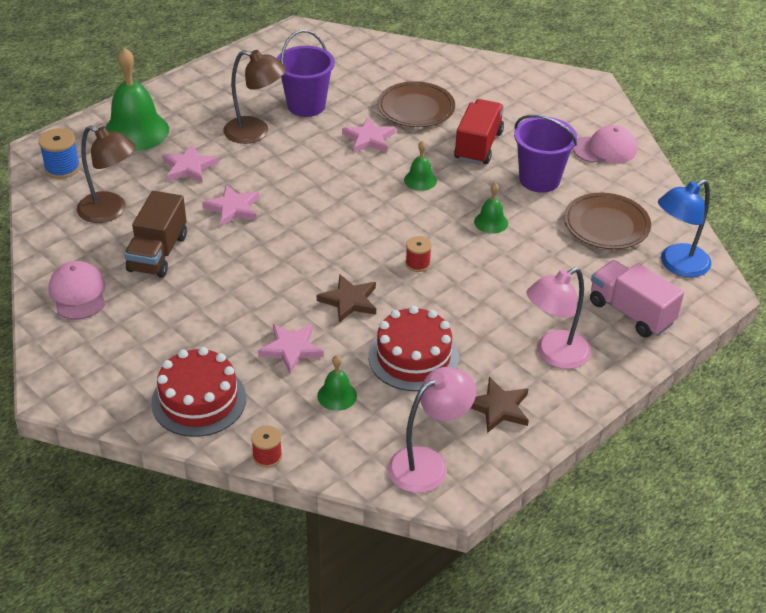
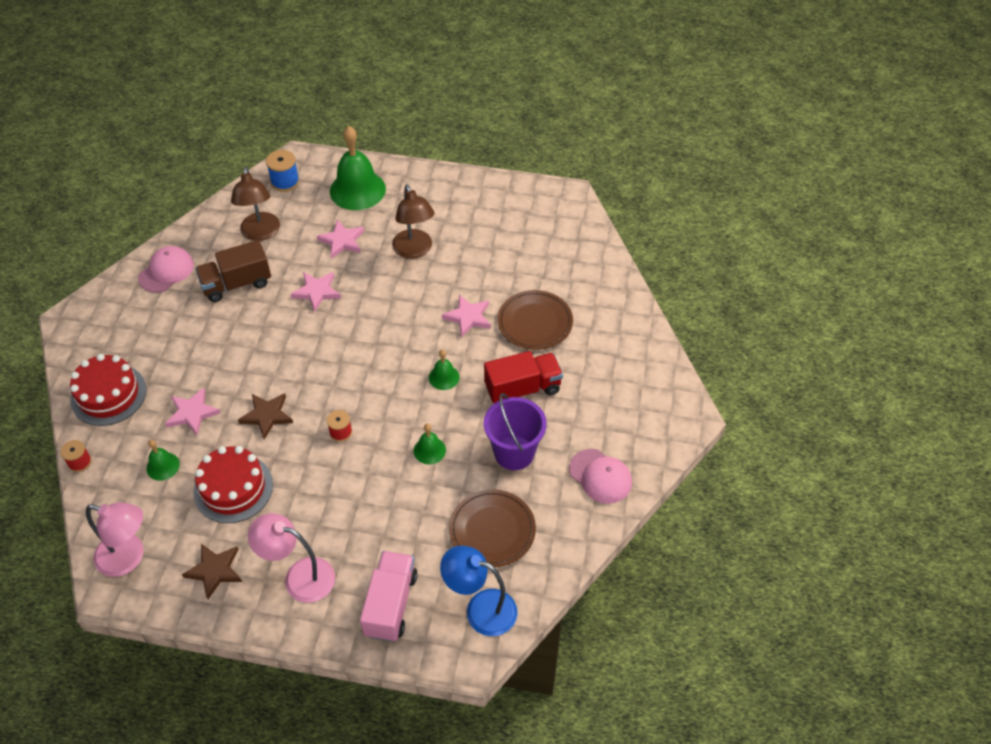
camera: 55 degrees right, 10 degrees up
purple bucket [277,30,335,117] -> none

